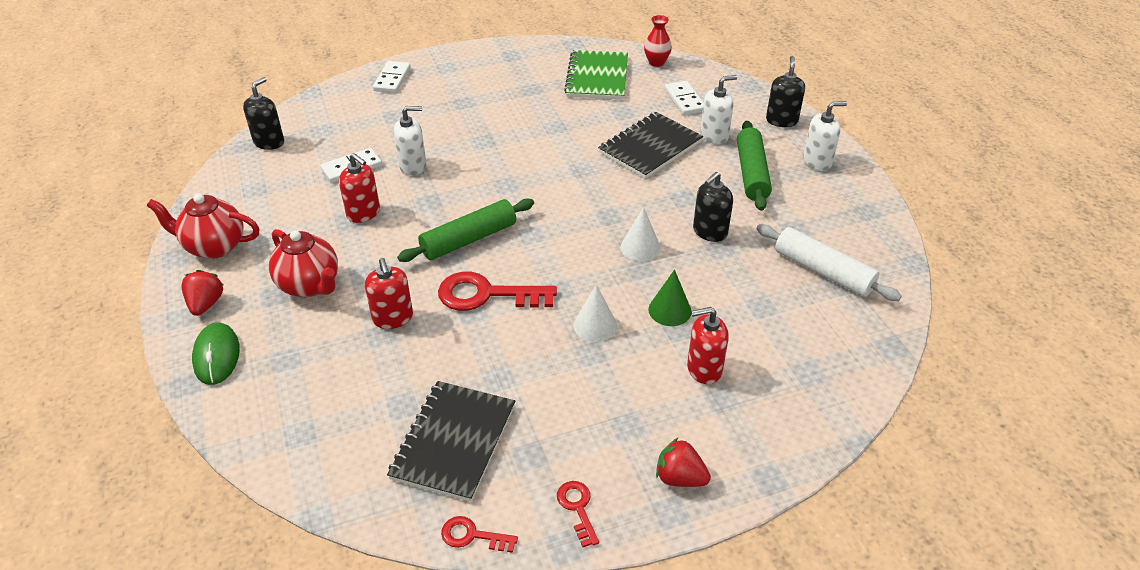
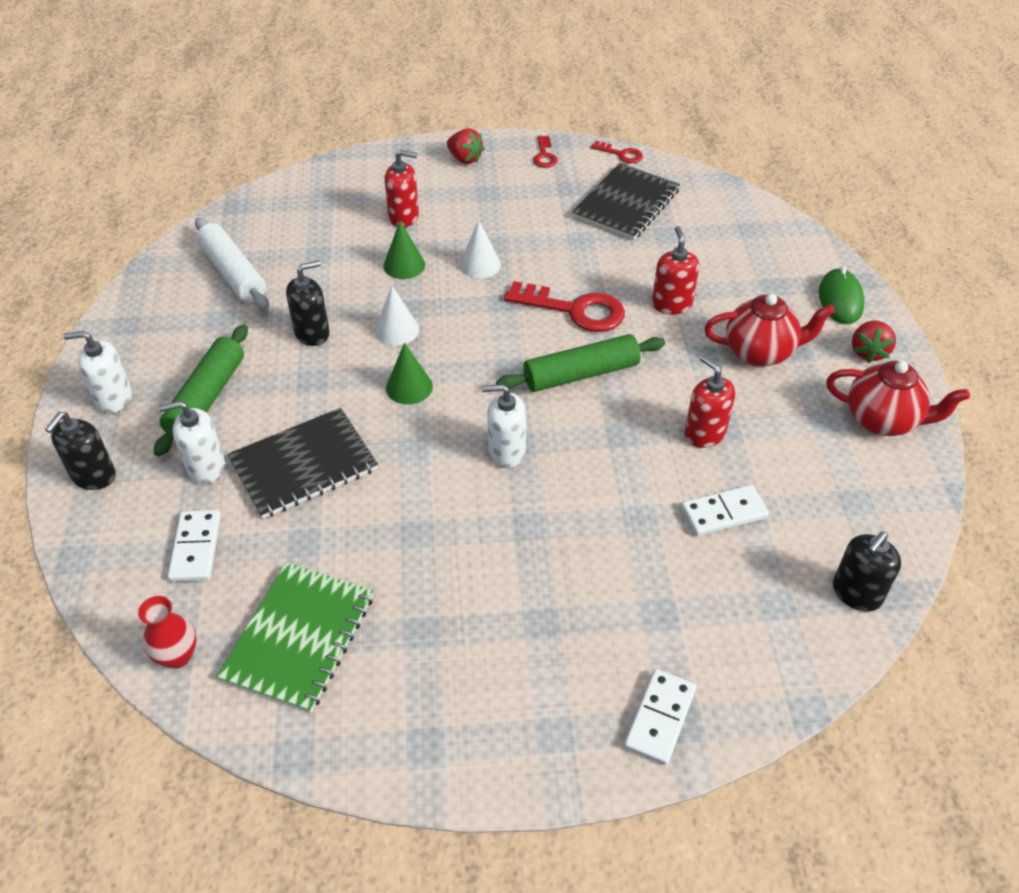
camera: 165 degrees left, 5 degrees up
red teapot [269,229,338,297] -> red teapot turned 120 degrees clockwise [704,294,835,367]
white soap dispenser [393,106,426,176] -> white soap dispenser moved to [482,384,526,468]
none -> green cone [386,343,433,404]

